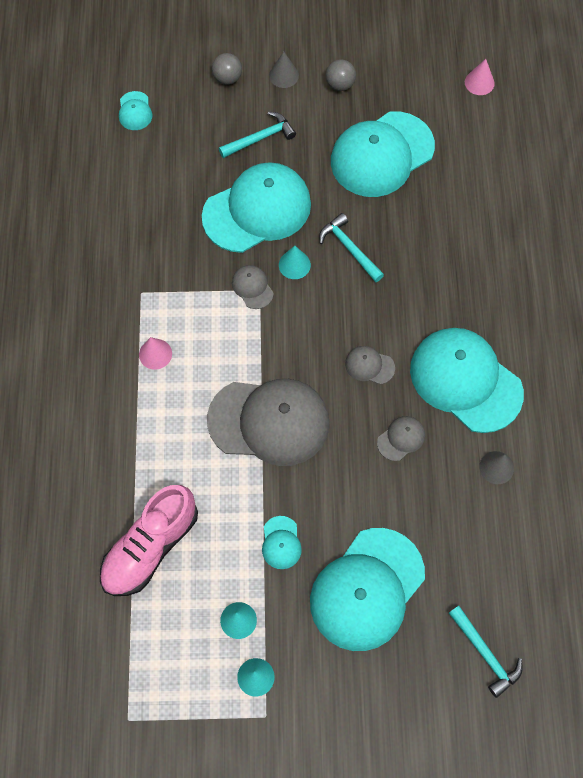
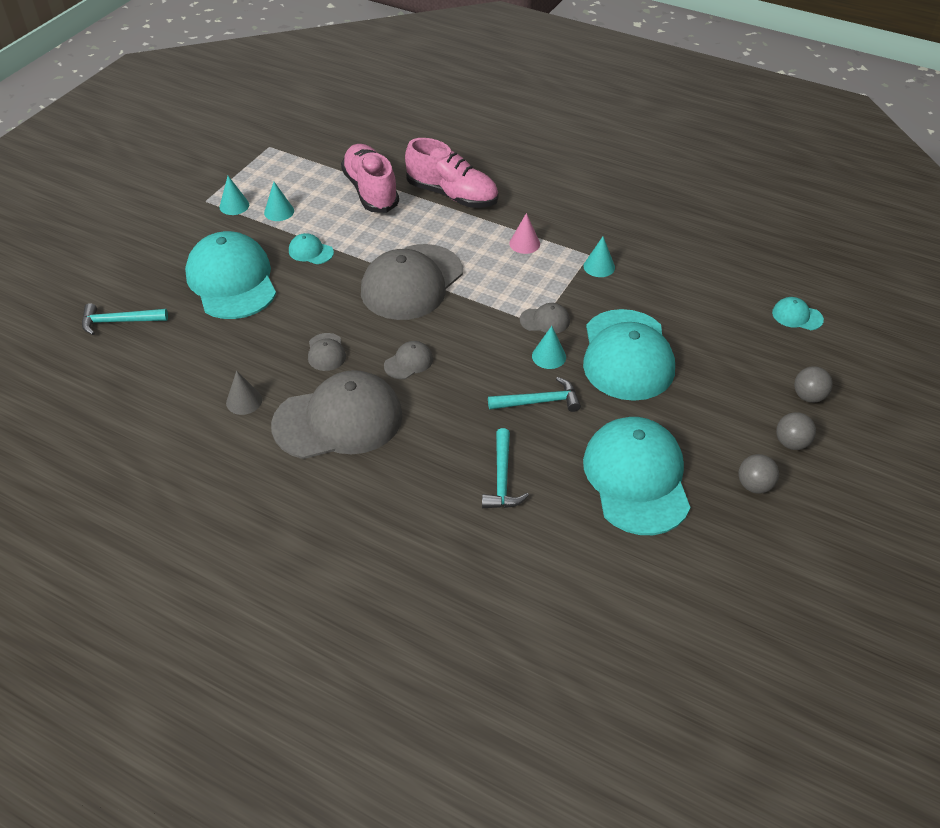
camera: 120 degrees right, 20 degrees down
turquoise hammer [219,112,296,158] -> turquoise hammer moved to [482,428,529,508]
grey cone [269,52,299,88] -> grey ball [776,412,816,450]
turquoise cap [410,328,524,433] -> grey cap [271,370,403,459]
pink cone [465,59,495,95] -> none
none -> pink shoe [405,138,498,208]
none -> turquoise cone [583,237,615,277]

